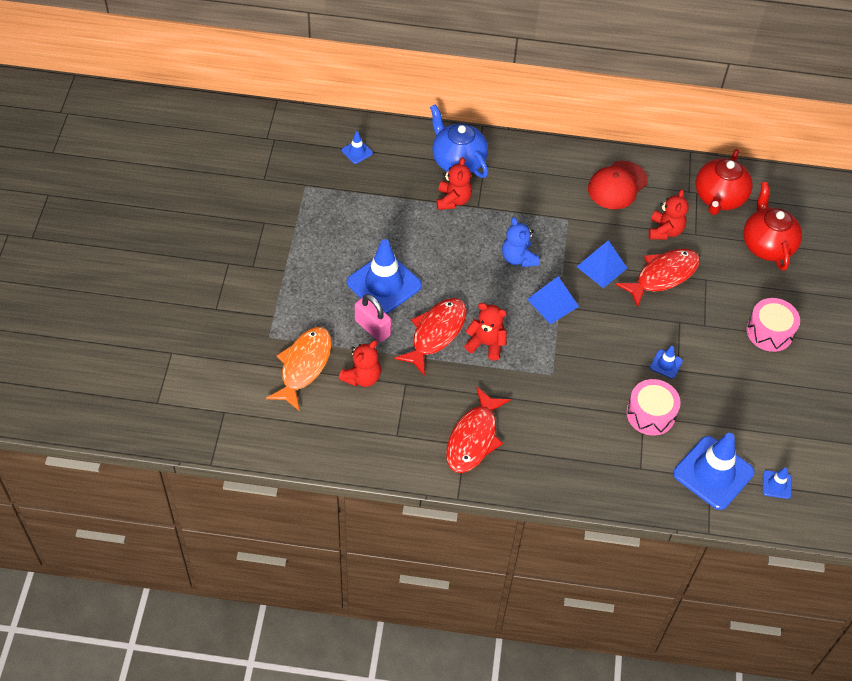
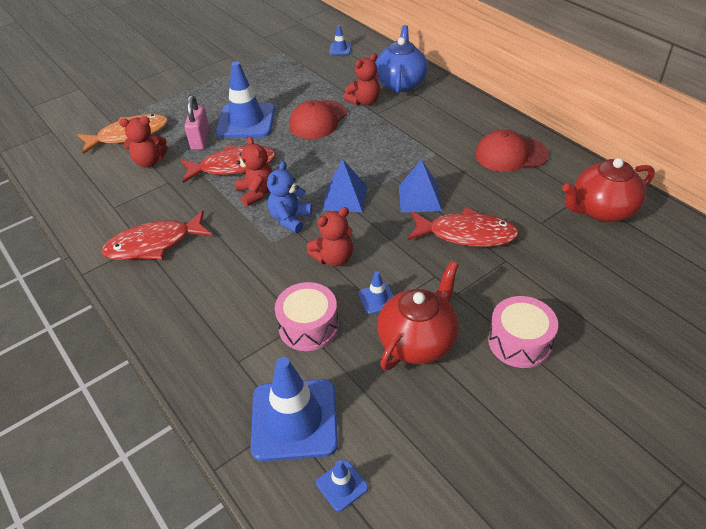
camera: 50 degrees right, 10 degrees down
blue teddy bear [502,217,539,267] -> blue teddy bear moved to [267,161,312,233]
red teddy bear [648,189,689,240] -> red teddy bear moved to [307,207,353,266]
red teapot [743,182,802,271] -> red teapot moved to [377,261,459,371]
none -> red cap [289,100,347,139]

